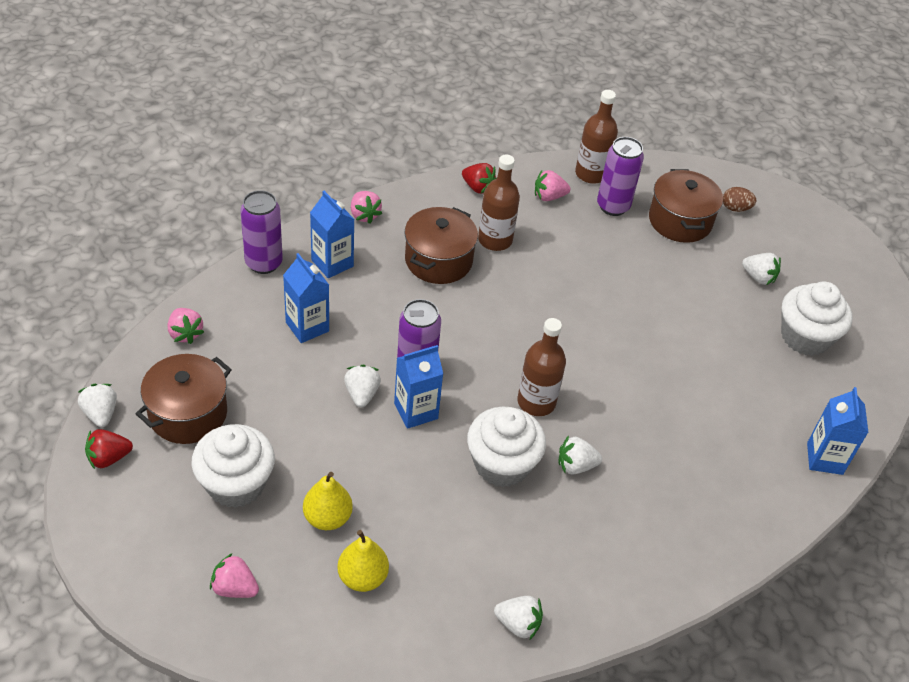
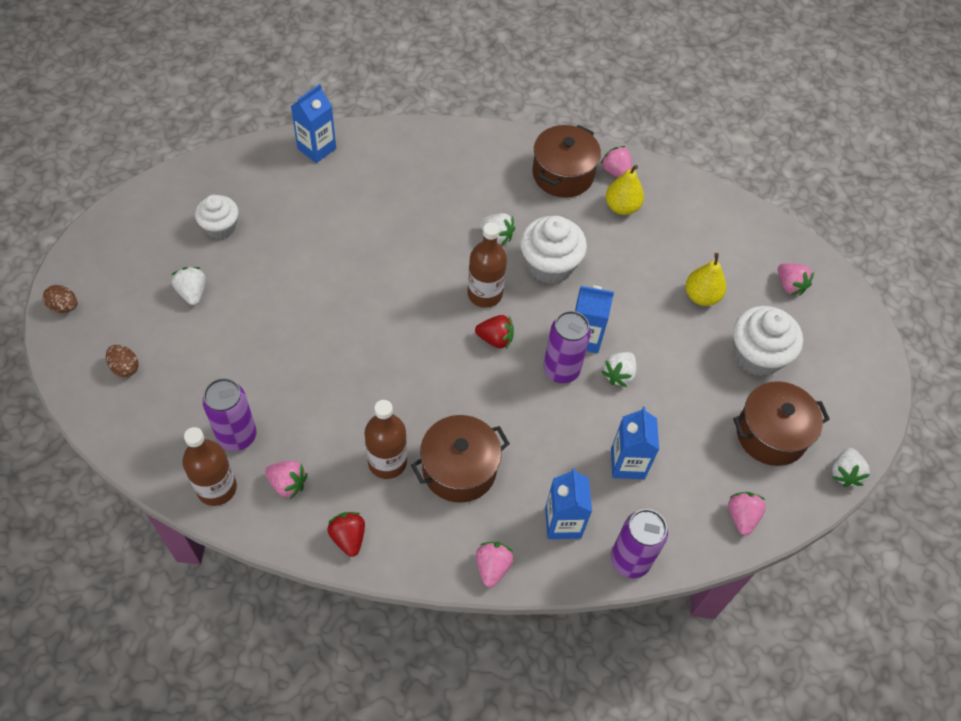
camera: 145 degrees left, 10 degrees up
red strawberry [85,429,133,469] -> red strawberry moved to [475,315,514,348]
yellow pear [337,530,389,592] -> yellow pear moved to [606,165,644,215]
white strawberry [494,596,543,640] -> pink strawberry [600,146,632,177]
brown pot [649,169,723,243] -> brown pot moved to [532,125,601,198]
white cupcake [781,281,853,356] -> white cupcake [195,195,239,239], size x0.65
none -> brown egg [43,285,78,313]

